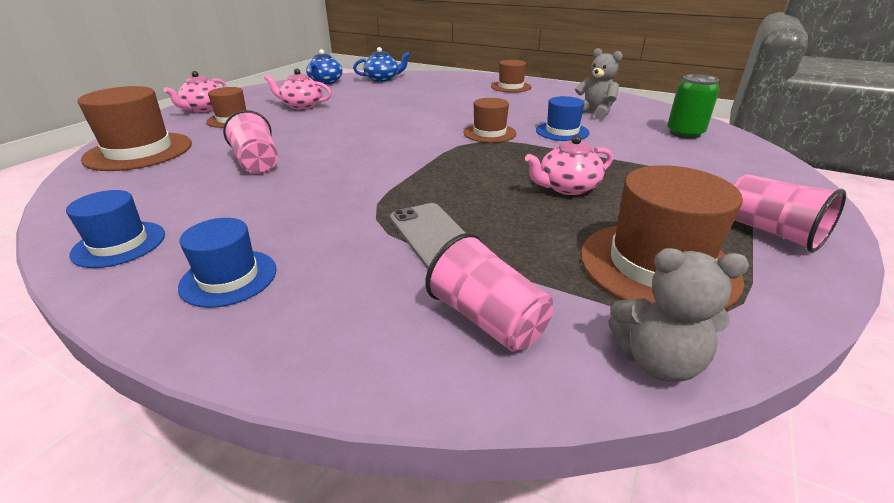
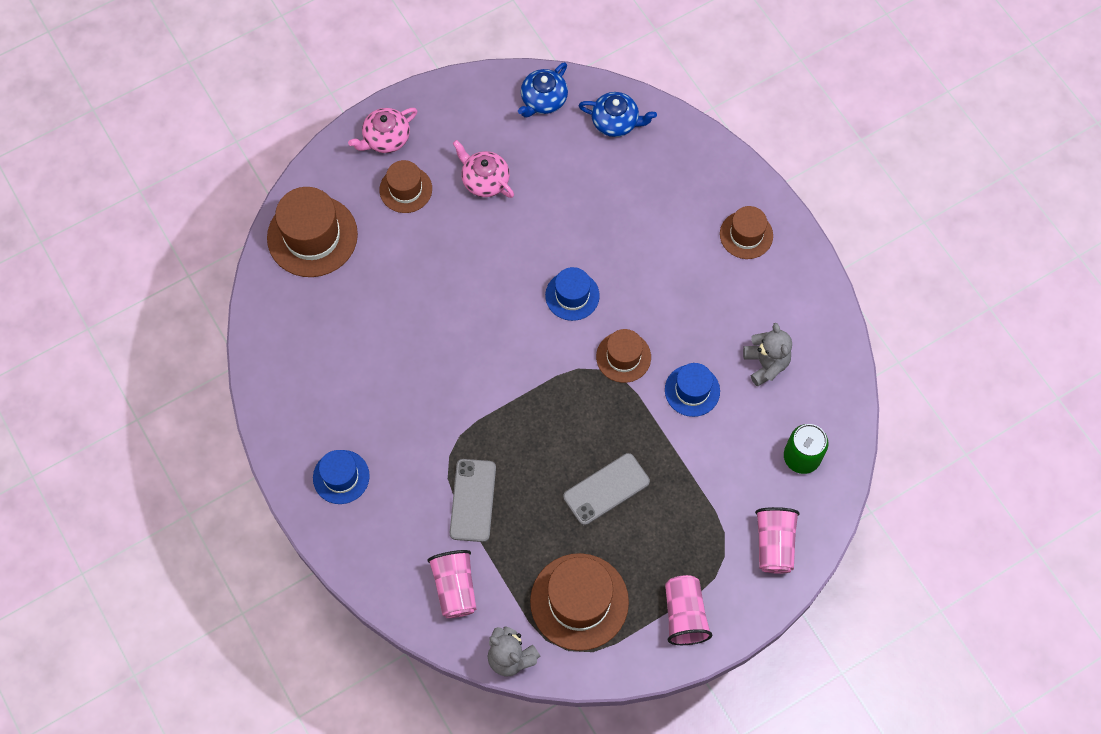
camera: 30 degrees right, 35 degrees up
blue hat [66,190,165,268] -> blue hat moved to [545,267,600,321]
pink cup [223,110,278,174] -> pink cup moved to [755,507,800,574]
pink teapot [525,135,613,195] -> grey phone [563,453,650,525]

